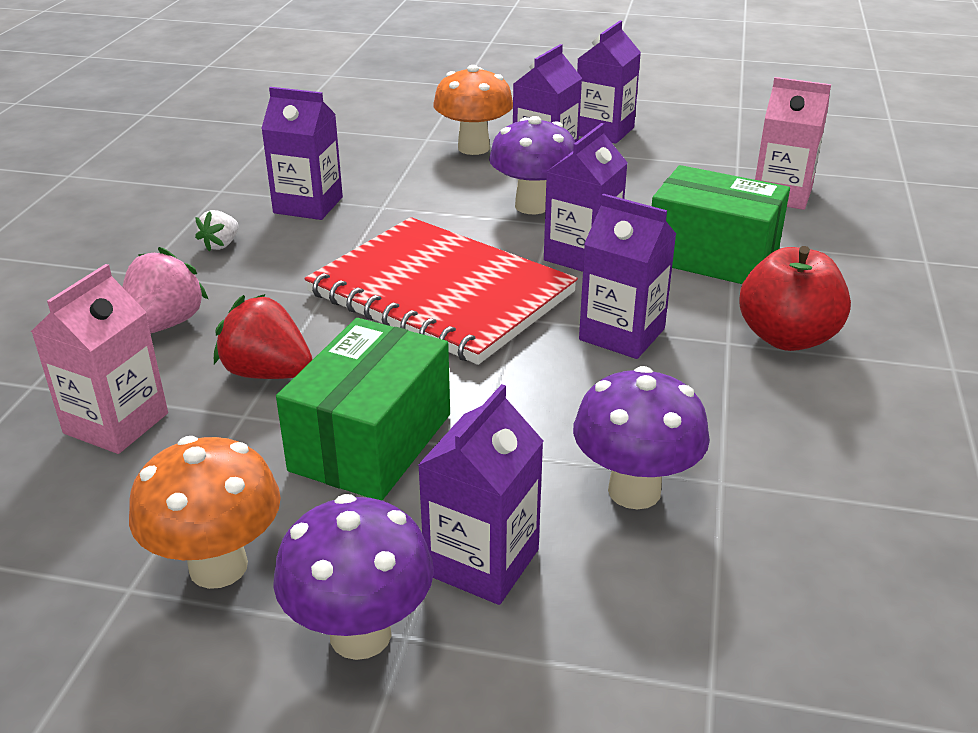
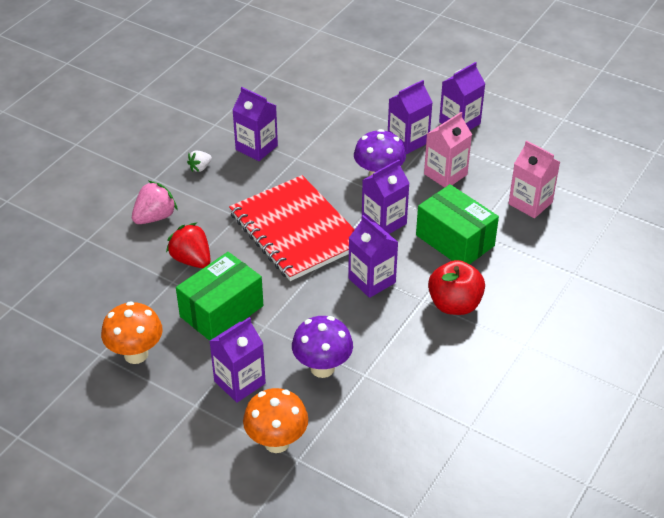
camera: 20 degrees right, 10 degrees up
pink carton [31,264,168,454] -> pink carton moved to [424,112,472,188]
purple mushroom [273,494,434,660] -> none
orange mushroom [433,65,513,155] -> orange mushroom moved to [243,388,308,453]

